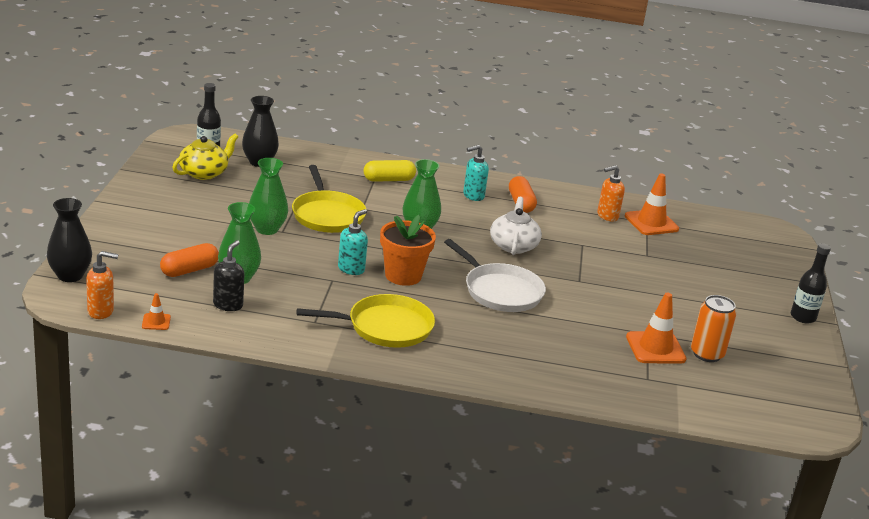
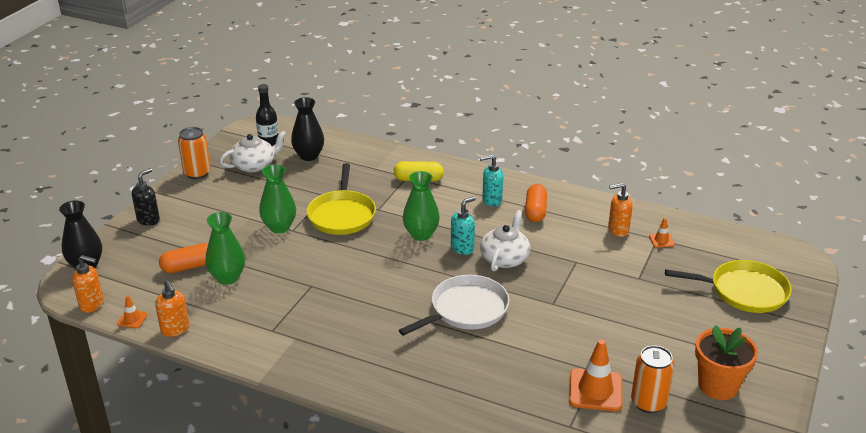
camera: 20 degrees right, 5 degrees up
yellow teapot [172,134,238,180] -> white teapot [220,131,286,173]
black soap dispenser [213,240,244,311] -> black soap dispenser moved to [132,168,160,226]
yellow pan [297,294,435,348] -> yellow pan moved to [665,260,792,313]
turquoise soap dispenser [338,209,368,275] -> turquoise soap dispenser moved to [451,196,476,255]
orange flower pot [380,215,436,286] -> orange flower pot moved to [695,325,758,400]
white pan [444,239,546,312] -> white pan turned 105 degrees counterclockwise [399,275,510,336]
orange traffic cone [625,173,679,235] -> orange traffic cone [649,218,675,247], size x0.49
black bottle [791,243,831,323] -> none
none -> orange soap dispenser [155,280,189,337]
none -> orange can [178,127,211,179]

